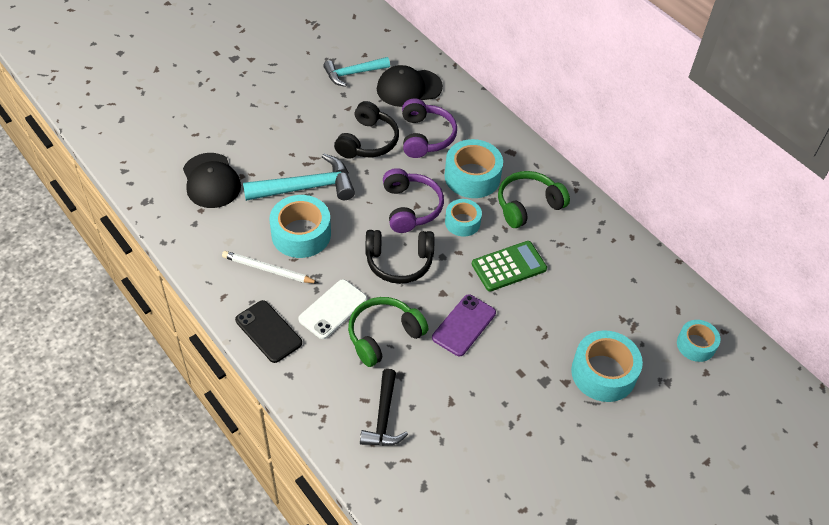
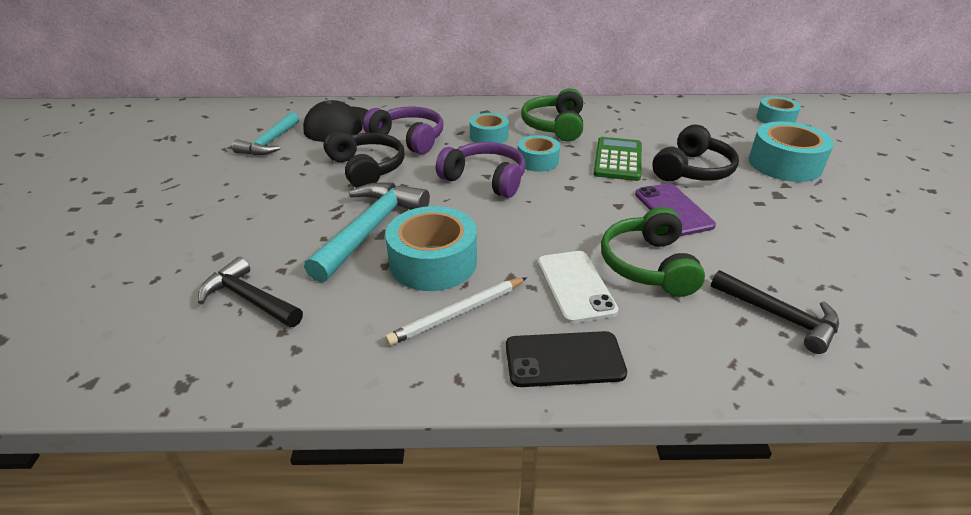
camera: 50 degrees left, 15 degrees down
black cap [183,153,241,208] -> black hammer [198,257,303,327]
black headphones [365,230,434,284] -> black headphones moved to [652,124,739,181]
turquoise tape [445,139,503,198] -> turquoise tape [470,113,509,144], size x0.61

